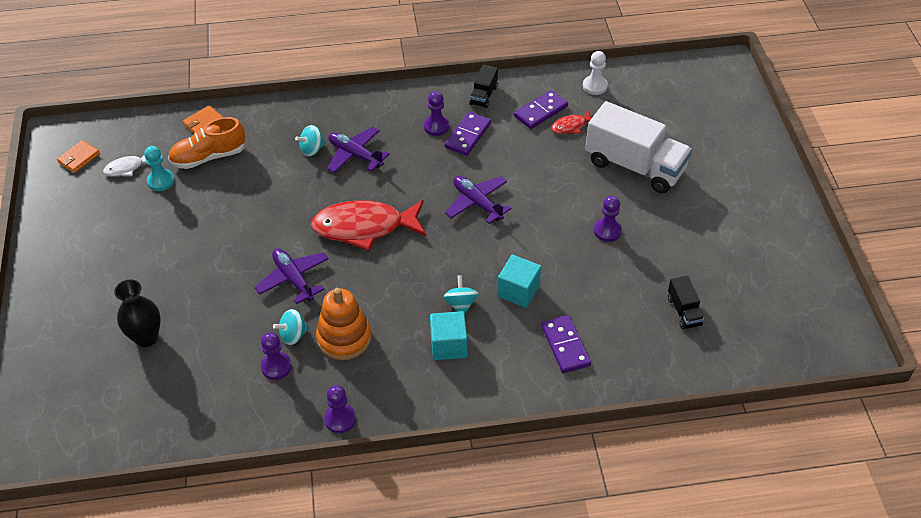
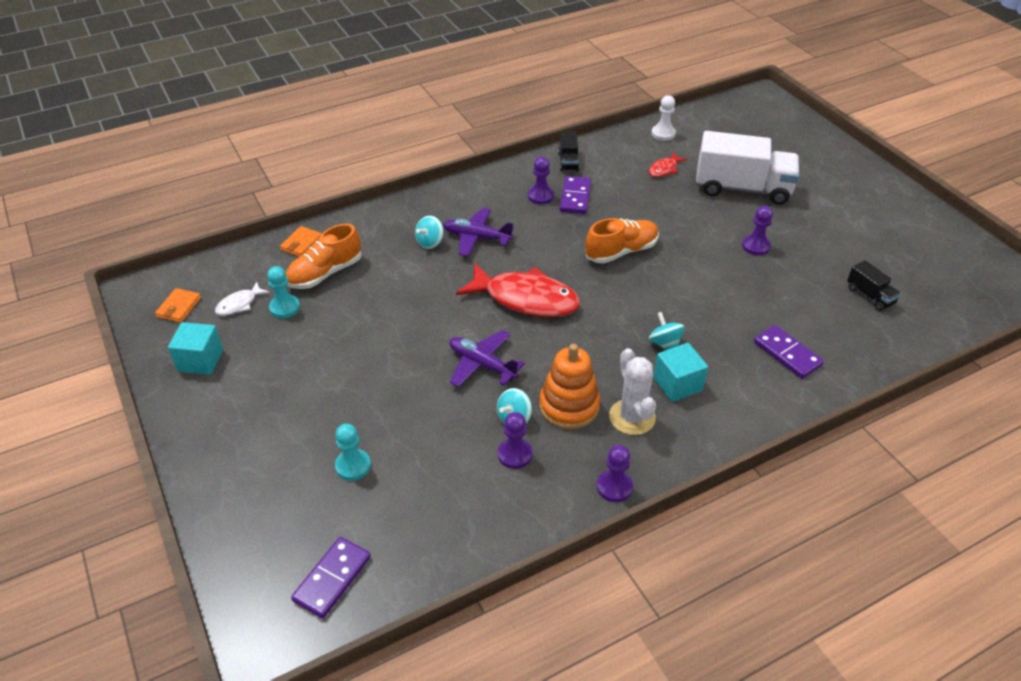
camera: 20 degrees left, 5 degrees down
black vase [114,279,161,347] -> turquoise pawn [335,424,371,481]
red fish [311,200,426,251] -> red fish turned 135 degrees counterclockwise [456,263,580,317]
purple plane [445,176,512,224] -> orange shoe [585,218,659,264]
turquoise cube [497,255,541,308] -> turquoise cube moved to [168,322,223,375]
purple domino [514,90,568,129] -> purple domino moved to [291,537,371,619]
none -> white cactus [609,348,656,435]

